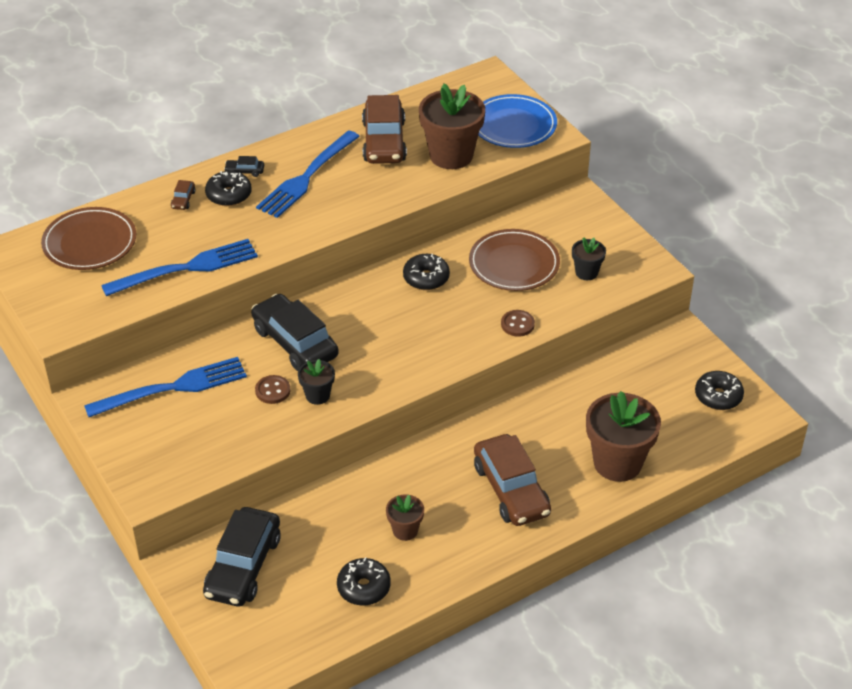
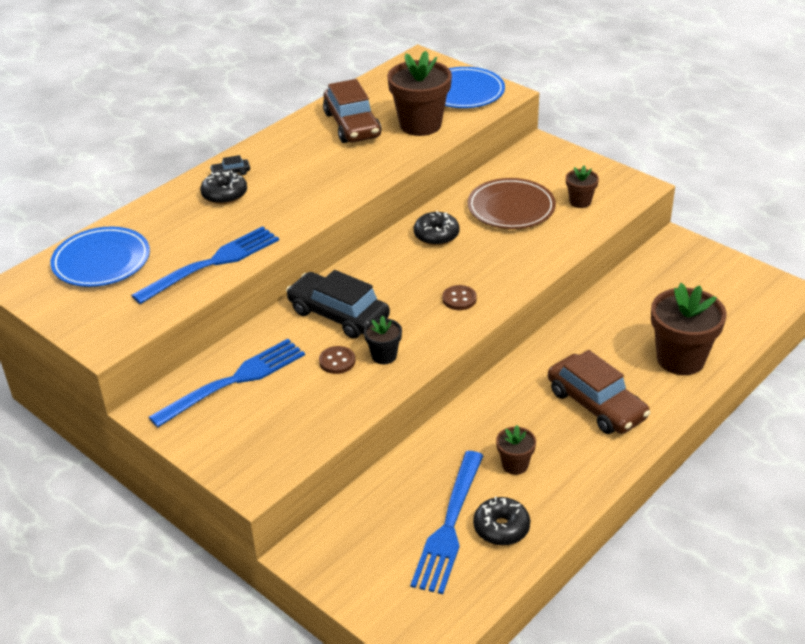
camera: 15 degrees left, 5 degrees down
brown plate [41,207,136,270] -> blue plate [50,227,150,287]
brown car [171,180,195,210] -> none
black car [203,507,281,606] -> none
blue fork [256,130,360,218] -> blue fork moved to [411,451,484,594]
brown button [501,310,535,337] -> brown button moved to [442,285,477,310]
black flower pot [572,237,606,280] -> brown flower pot [566,165,599,208]
black donut [695,371,744,410] -> none

